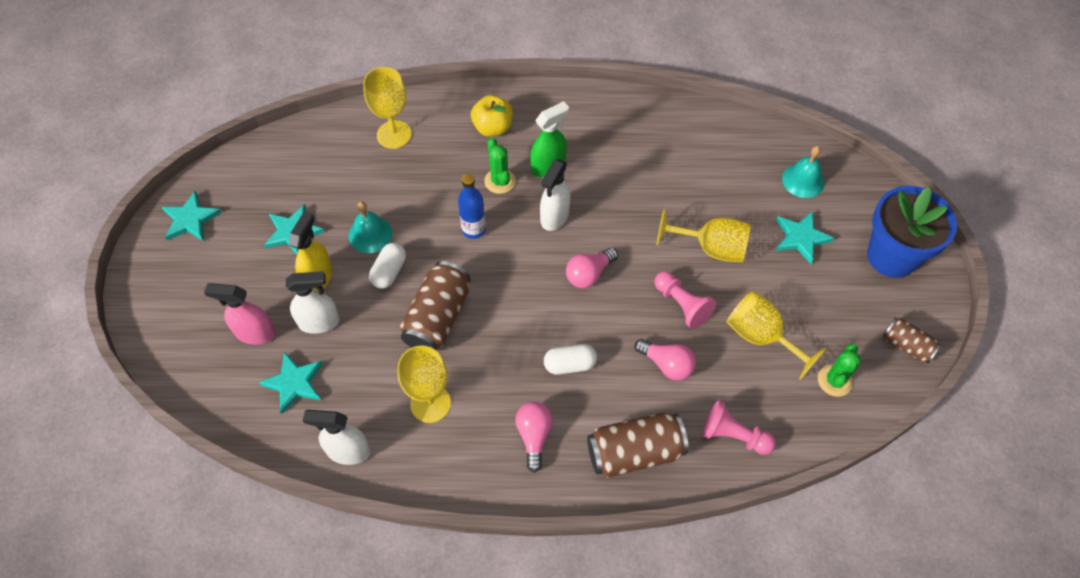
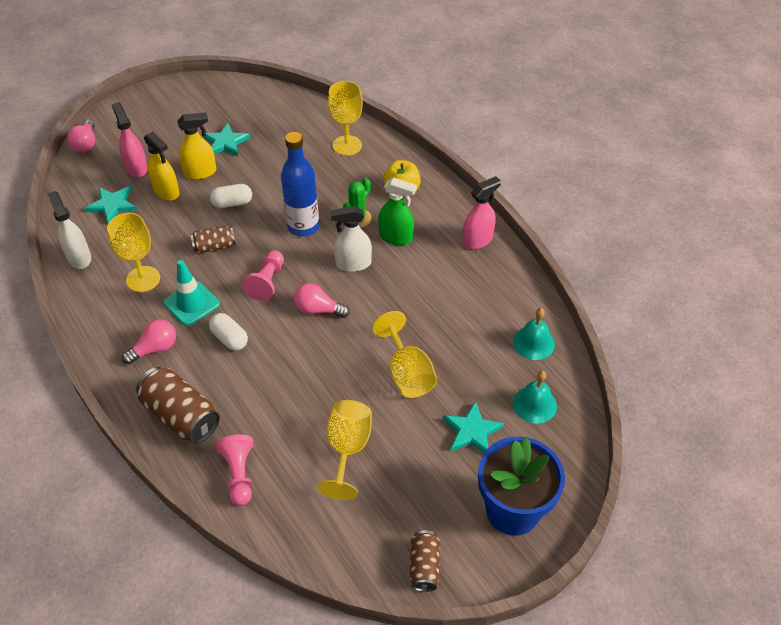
camera: 55 degrees right, 10 degrees down
turquoise star [162,191,222,241] -> none
white spray bottle [286,271,340,334] -> yellow spray bottle [144,132,179,201]
turquoise bell [349,202,392,253] -> turquoise bell moved to [513,308,555,360]
brown can [400,261,471,350] -> brown can [191,226,236,253], size x0.58
blue bottle [458,174,486,239] -> blue bottle [281,132,319,237], size x1.53
pink light bulb [634,339,696,380] -> pink light bulb moved to [67,119,95,152]
pink pawn [654,271,716,329] -> pink pawn moved to [242,250,284,301]
green cactus [818,343,861,397] -> none
none -> turquoise traffic cone [163,260,220,326]
none -> pink spray bottle [462,176,501,250]

